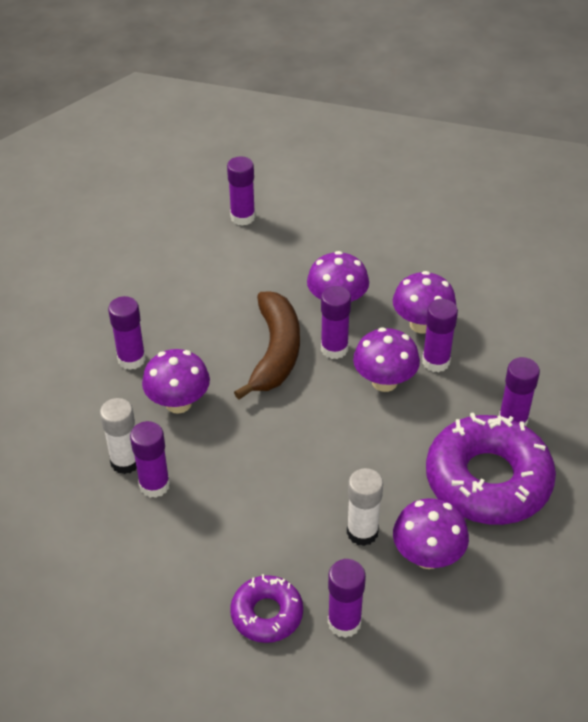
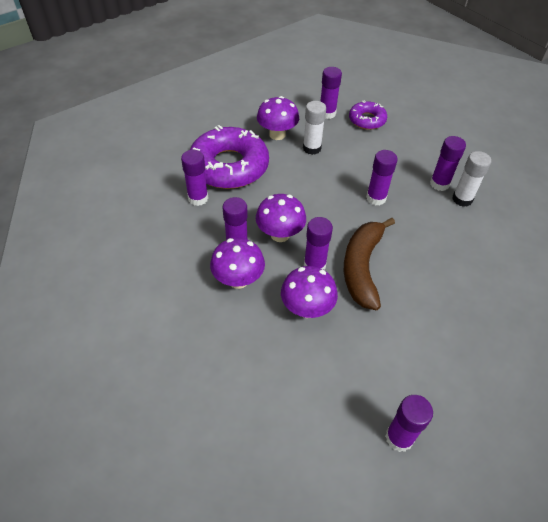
camera: 175 degrees left, 5 degrees up
purple glue stick [108,296,146,370] -> purple glue stick moved to [366,150,398,205]
purple mushroom [142,349,210,414] -> none

